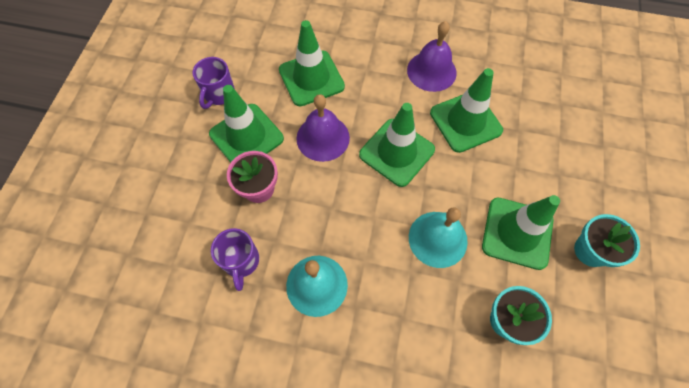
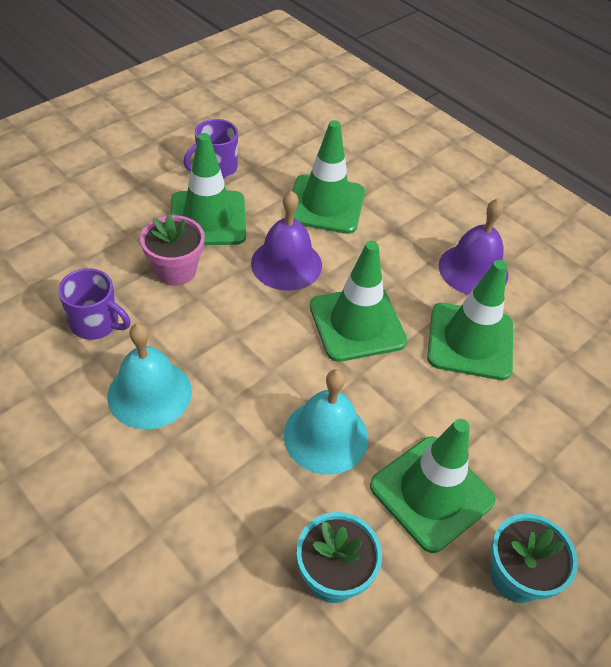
camera: 30 degrees right, 15 degrees down
purple mug [211,228,259,291] -> purple mug turned 90 degrees counterclockwise [58,268,131,340]

